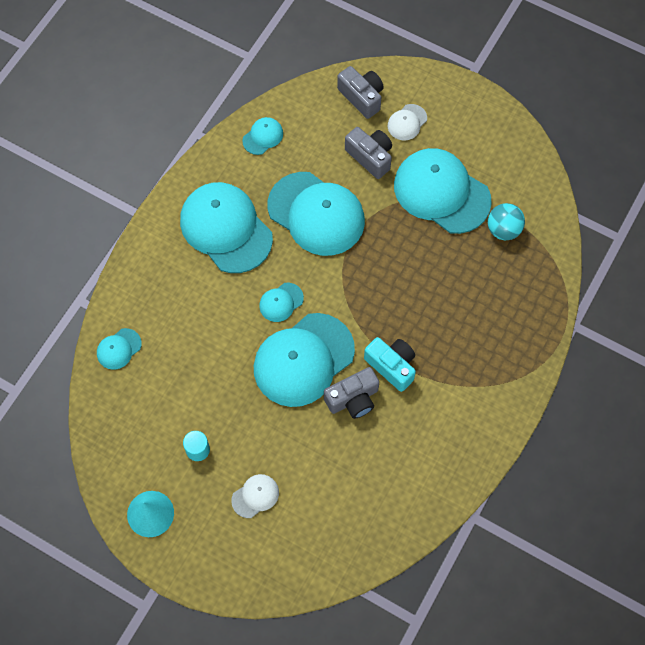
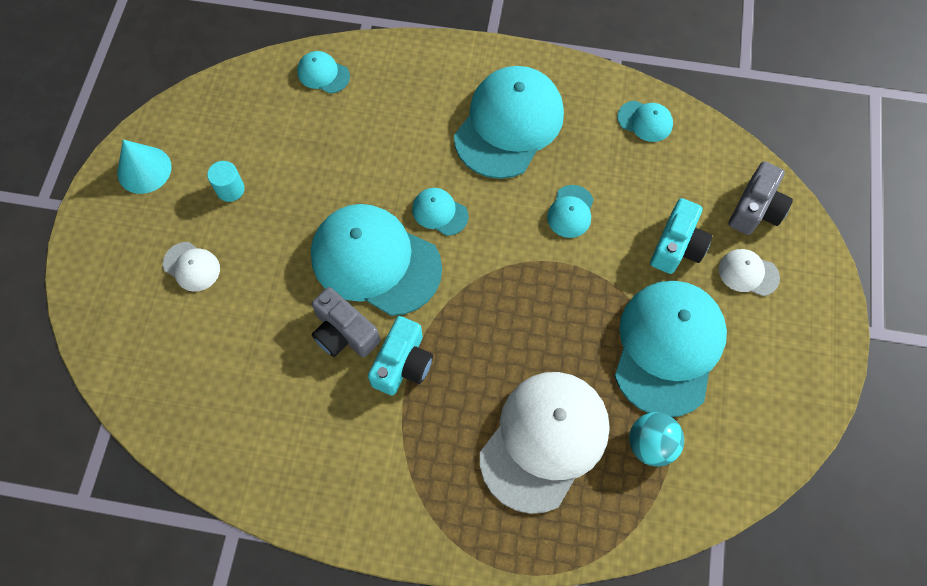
camera: 70 degrees right, 0 degrees up
turquoise cap [267,172,365,256] -> turquoise cap [547,185,594,238], size x0.44
grey camera [345,127,392,179] -> turquoise camera [650,198,712,274]
none -> white cap [480,372,610,514]

